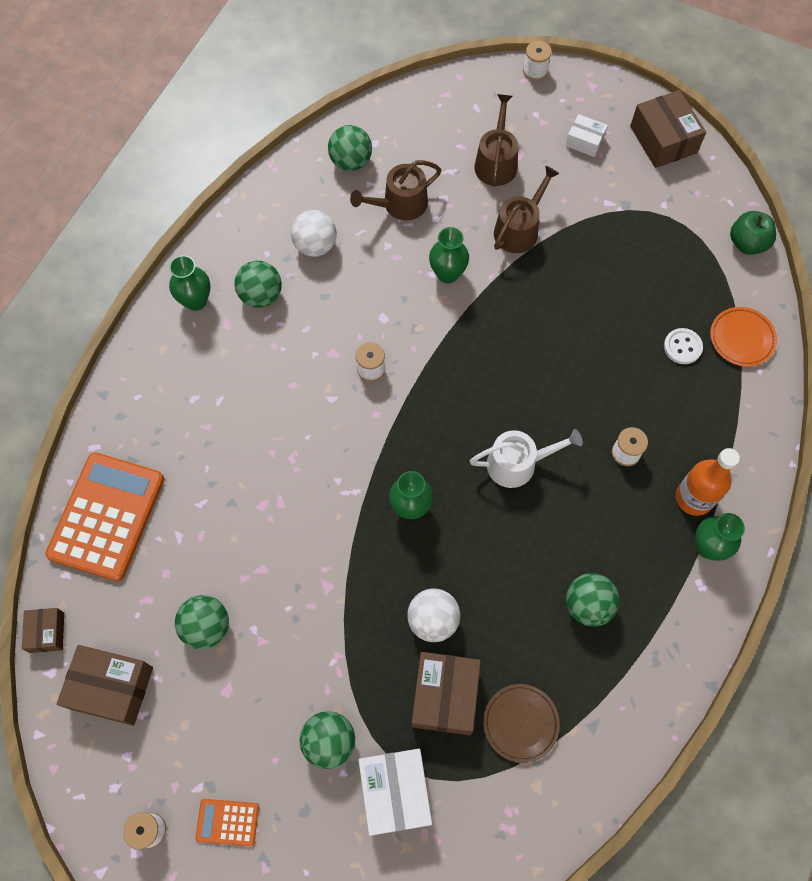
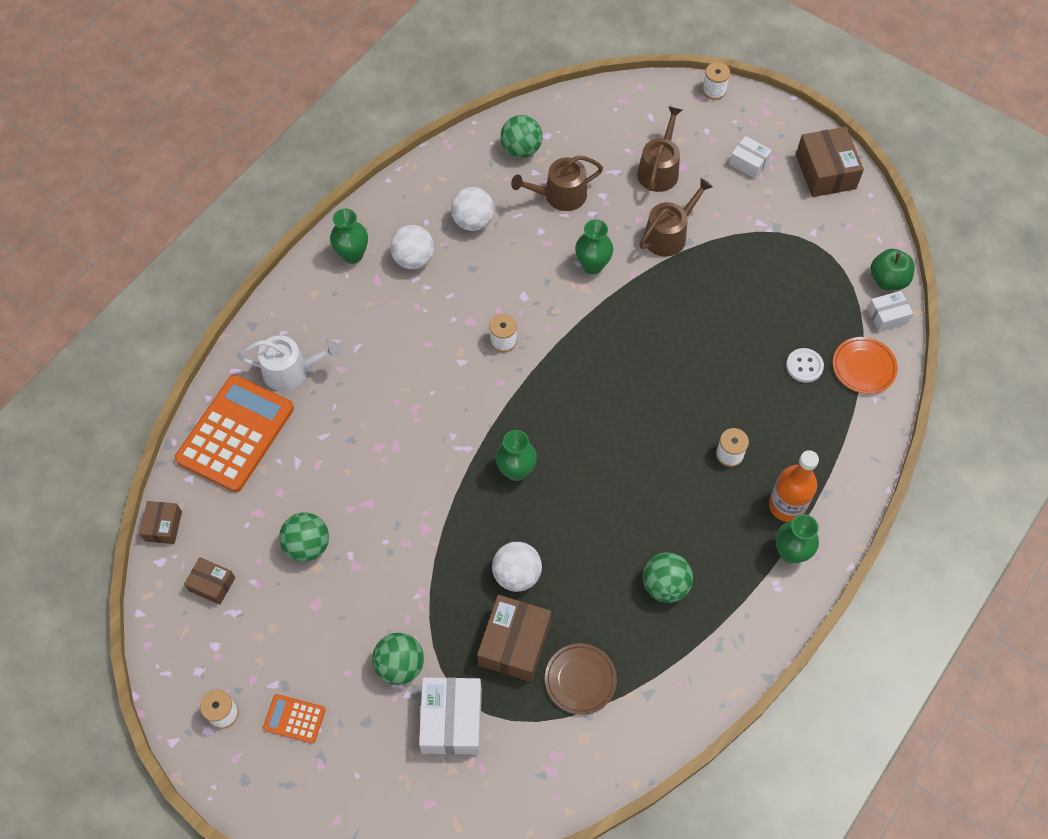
camera: 10 degrees right, 5 degrees down
brown box [57,645,153,726] -> brown box [184,557,235,605], size x0.57
green ball [234,261,282,308] -> white ball [390,225,434,269]
white watering can [470,429,583,488] -> white watering can moved to [238,335,341,391]
none -> white box [867,291,913,332]

